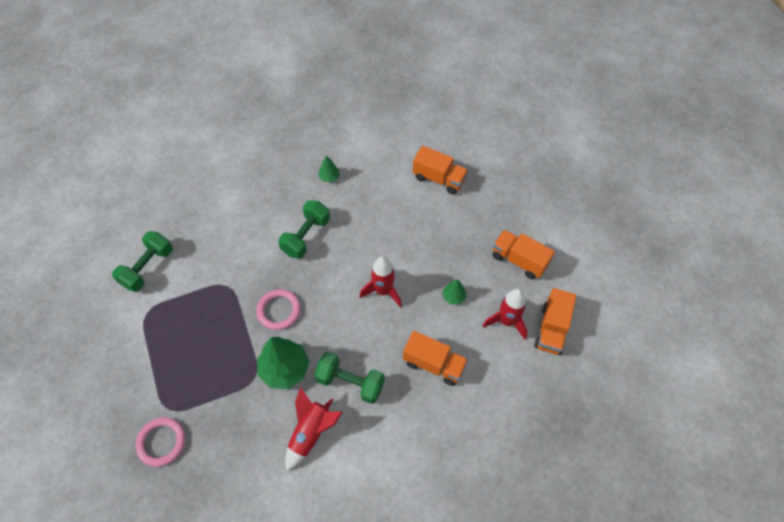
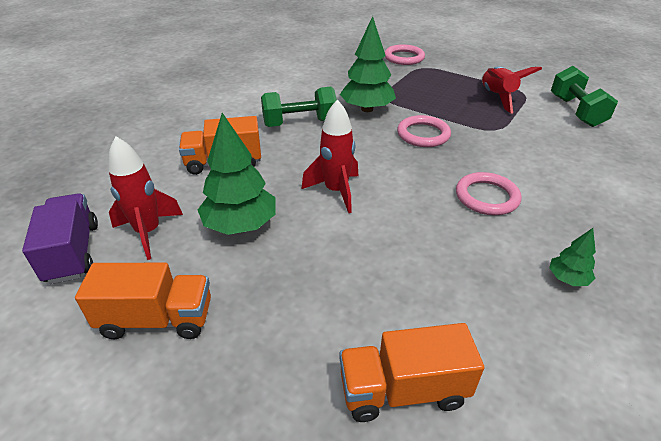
camera: 145 degrees right, 20 degrees down
green dumbbell [278,200,330,259] -> pink ring [456,172,521,215]
red rocket [285,387,343,471] -> red rocket moved to [482,66,542,113]
green tree [442,279,466,304] -> green tree [198,113,276,235], size x2.03
orange truck [534,288,576,355] -> purple truck [22,193,98,284]

